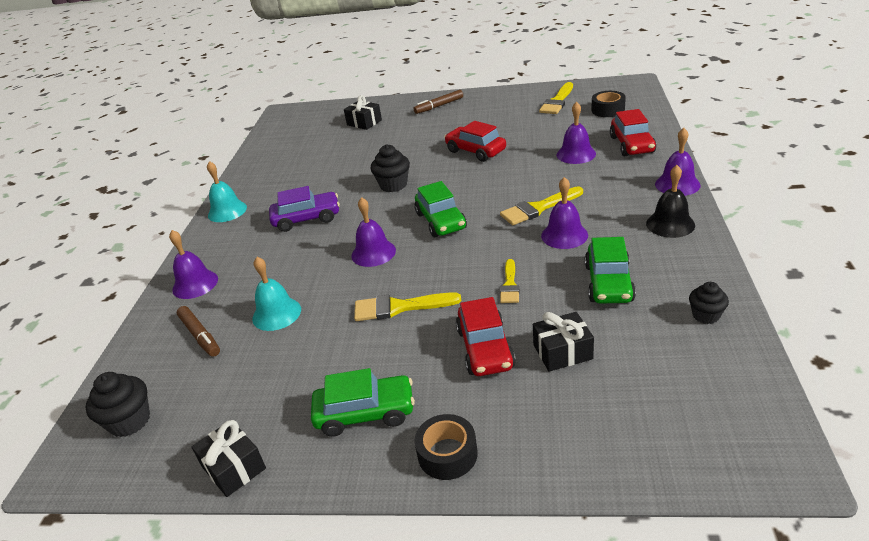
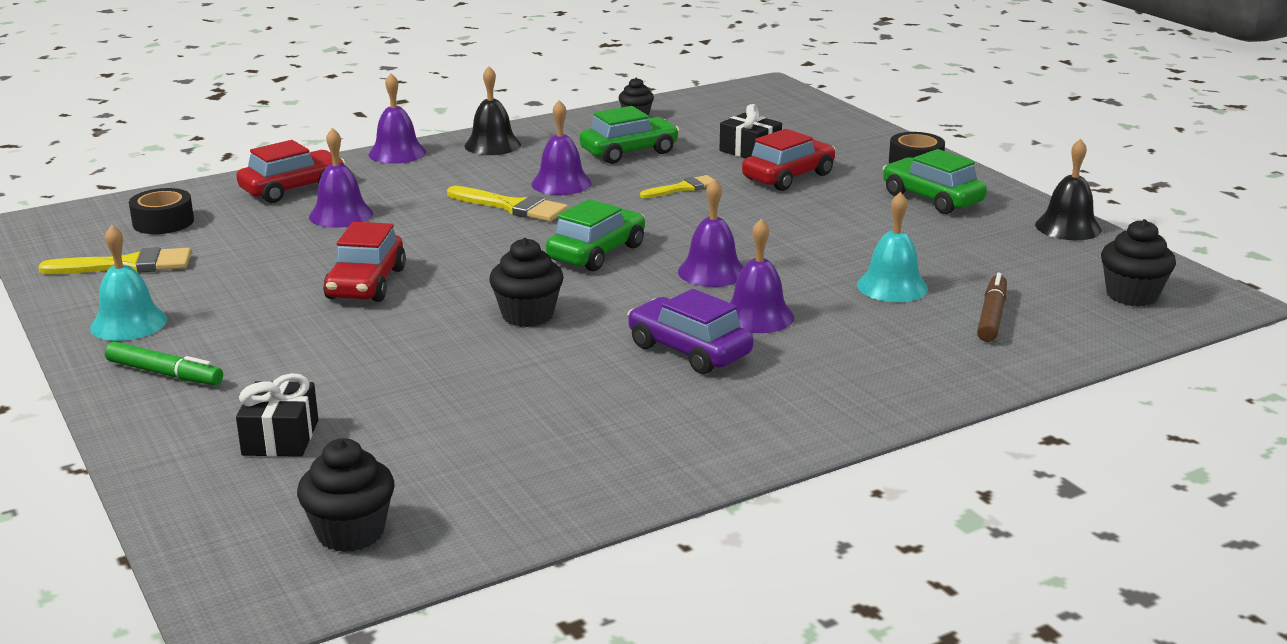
camera: 130 degrees left, 10 degrees down
purple bell [169,230,218,299] -> purple bell moved to [730,218,794,333]
black gift [191,420,266,497] -> black bell [1035,139,1102,240]
turquoise bell [207,161,247,222] -> turquoise bell moved to [90,225,167,341]
yellow brush [354,292,461,321] -> none
brown marker [414,90,463,114] -> green marker [105,341,223,385]
none -> black cupcake [297,438,394,552]

